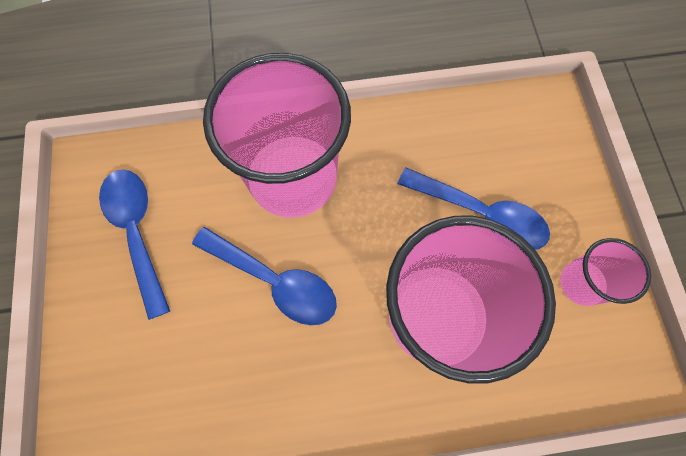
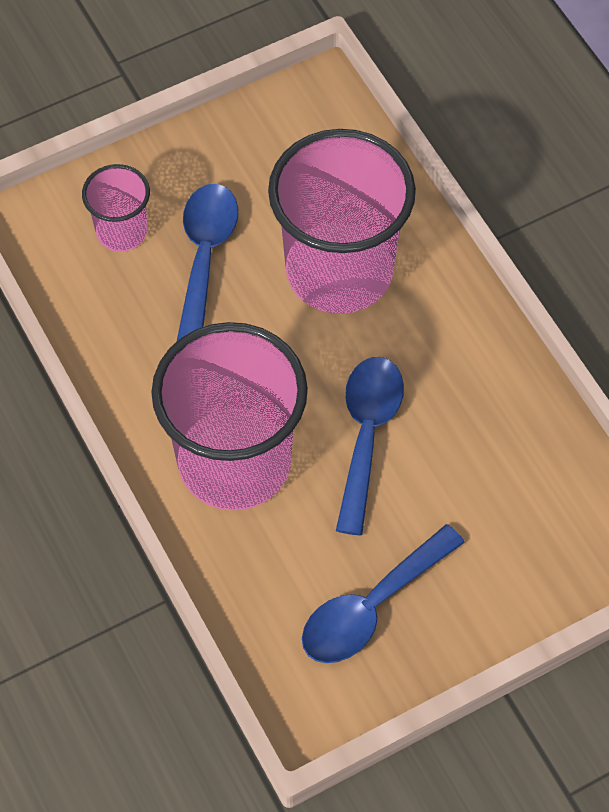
camera: 110 degrees left, 10 degrees down
pink cup [560,238,651,306] -> pink cup moved to [82,164,150,252]

